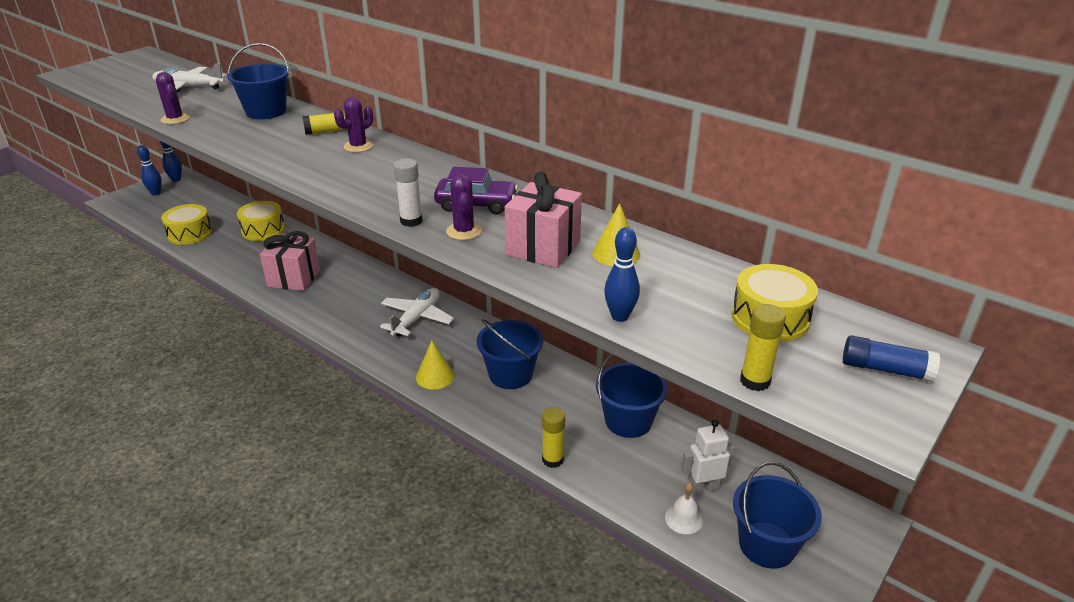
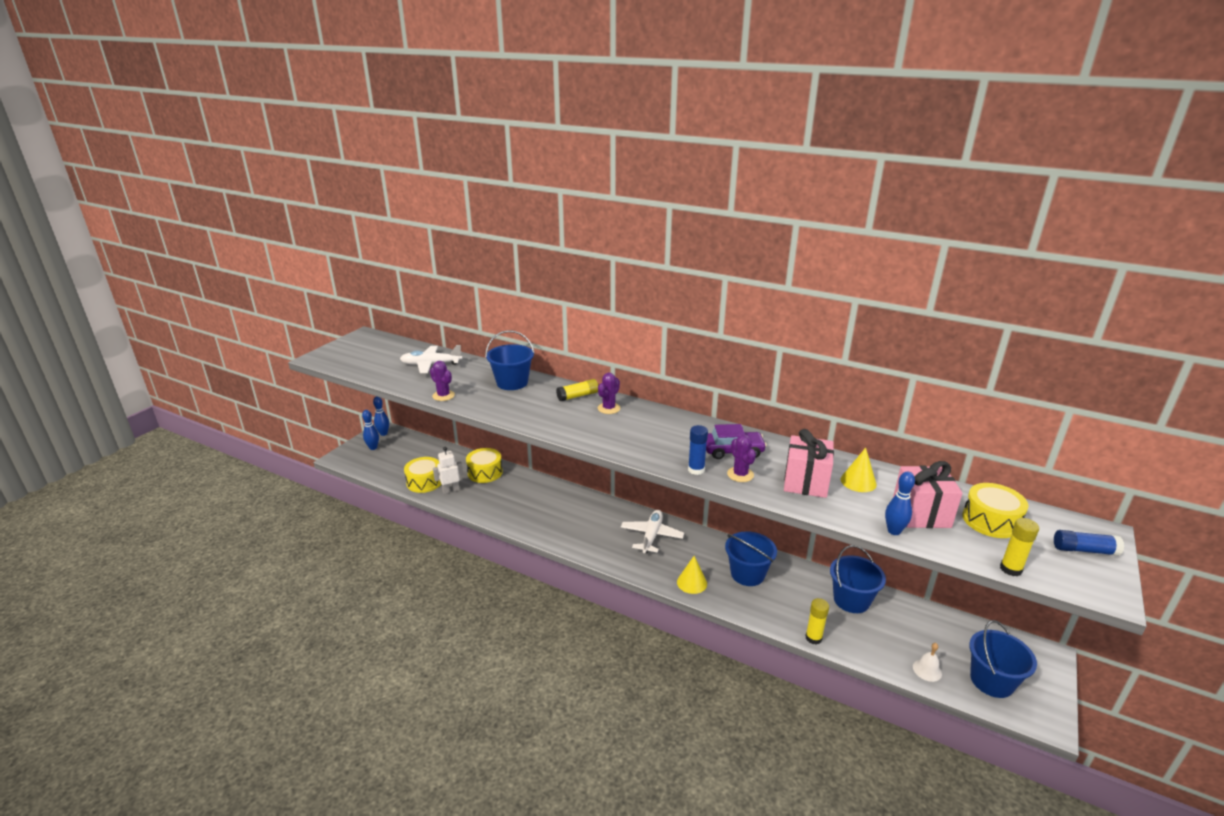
camera: 10 degrees left, 5 degrees down
pink gift [260,231,320,291] -> pink gift moved to [893,461,963,528]
white glue stick [394,158,422,227] -> blue glue stick [688,425,708,475]
white robot [681,420,734,495] -> white robot moved to [433,447,463,494]

